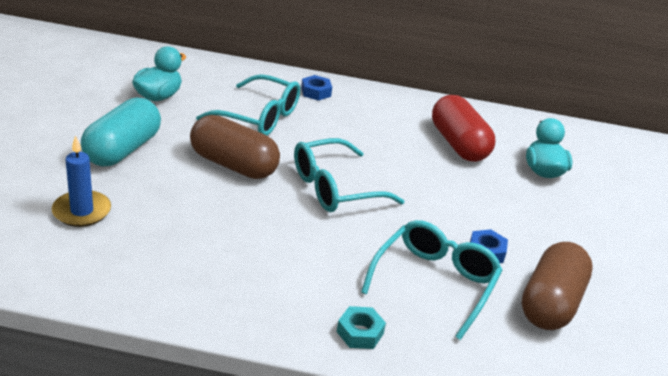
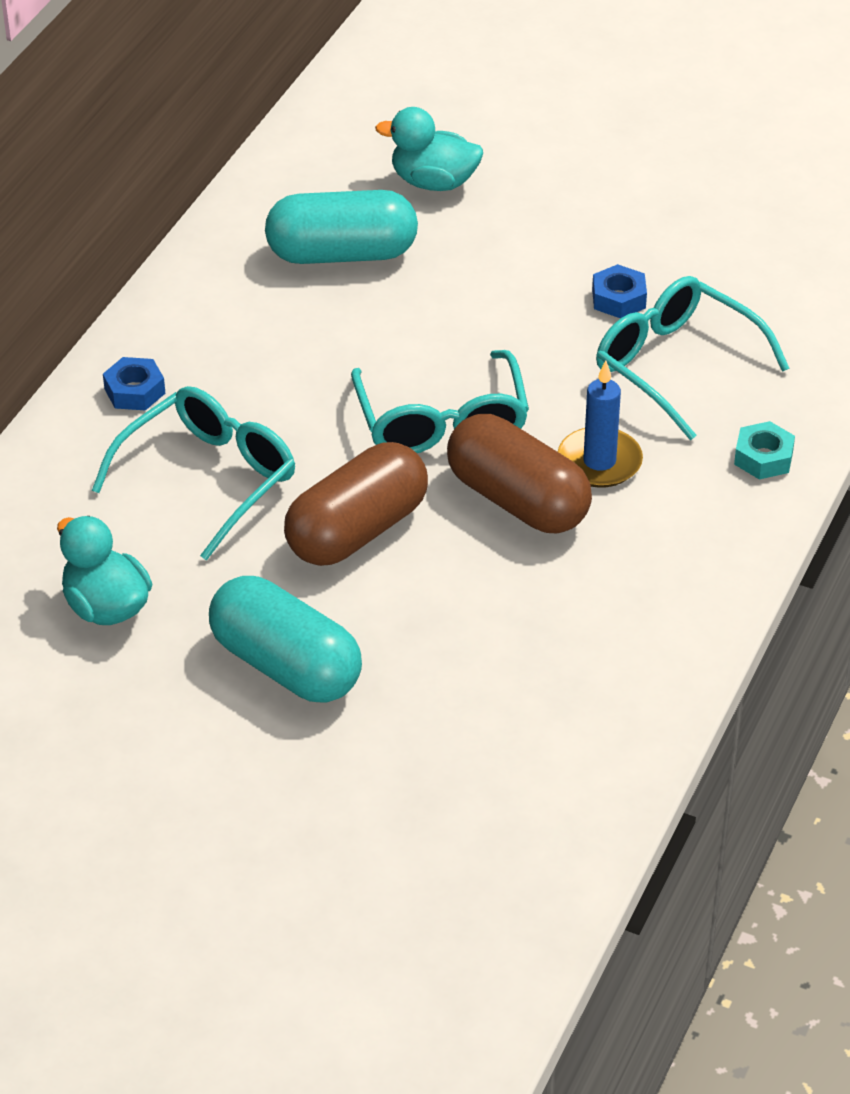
camera: 70 degrees left, 10 degrees up
blue candle [52,135,111,227] -> blue candle moved to [558,360,643,488]
red capsule [432,95,495,162] -> turquoise capsule [265,190,418,264]
brown capsule [521,242,593,330] -> brown capsule moved to [447,414,592,533]

